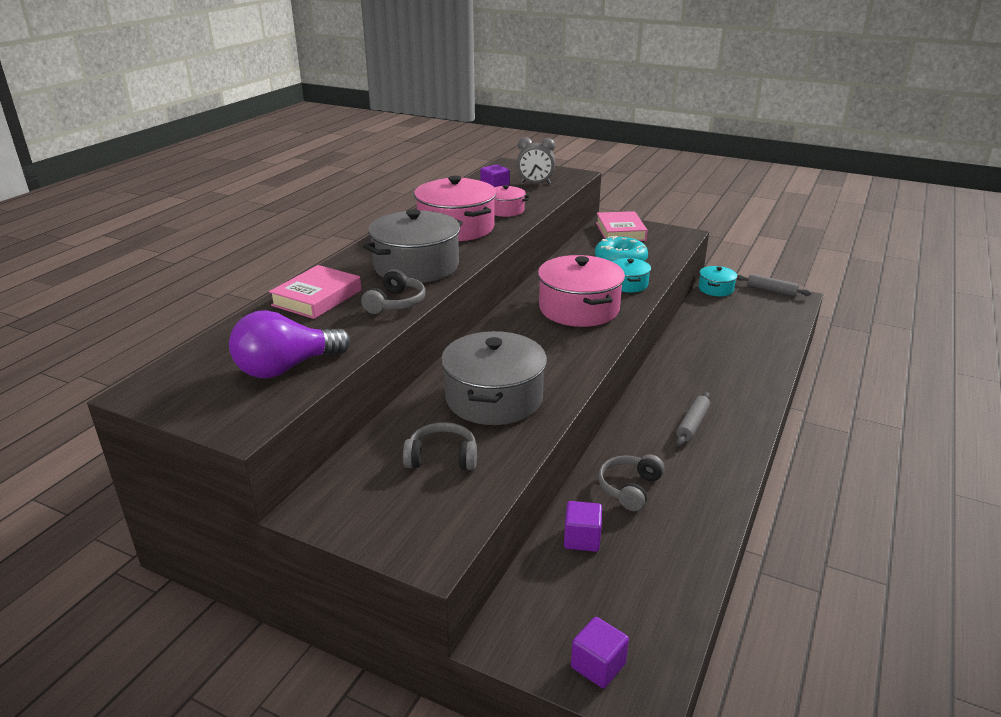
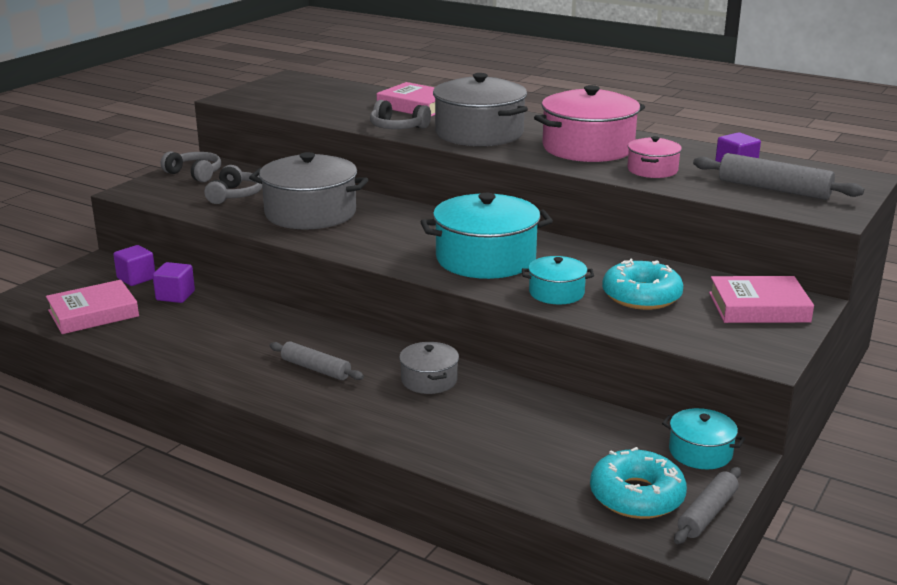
camera: 95 degrees right, 5 degrees down
purple light bulb [229,310,350,378] -> none
grey clock [517,137,555,184] -> grey rolling pin [693,153,864,200]
pink pot [538,255,625,327] -> turquoise pot [420,193,553,279]
purple cube [571,617,629,688] -> purple cube moved to [113,245,155,286]
grey headphones [598,454,664,511] -> grey headphones moved to [161,151,221,182]
none -> pink book [46,280,139,334]
none -> grey pot [399,342,459,394]
none -> turquoise donut [590,447,687,519]

